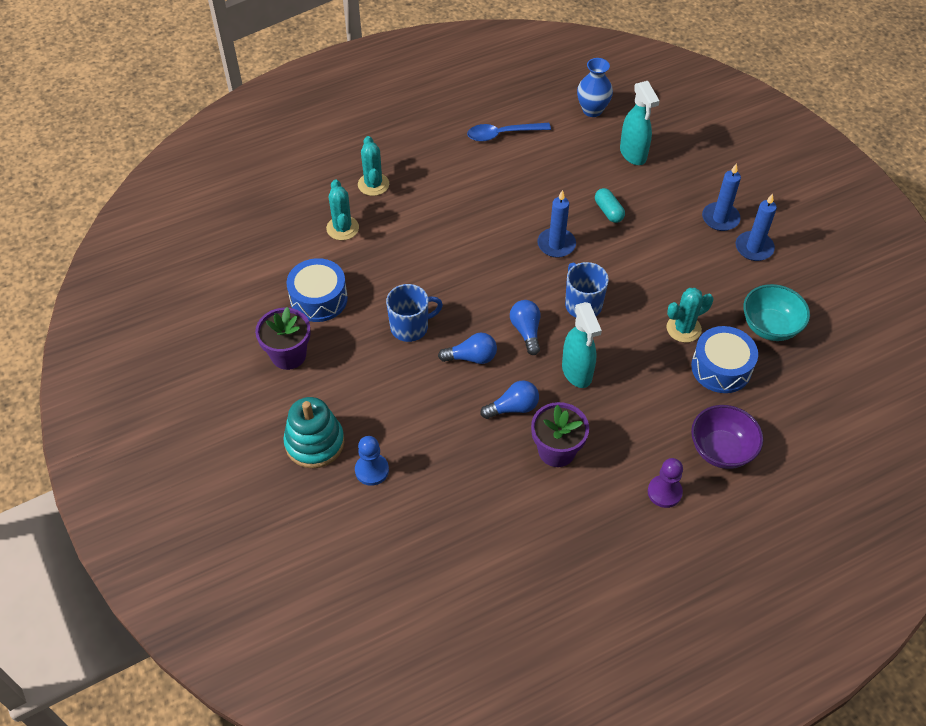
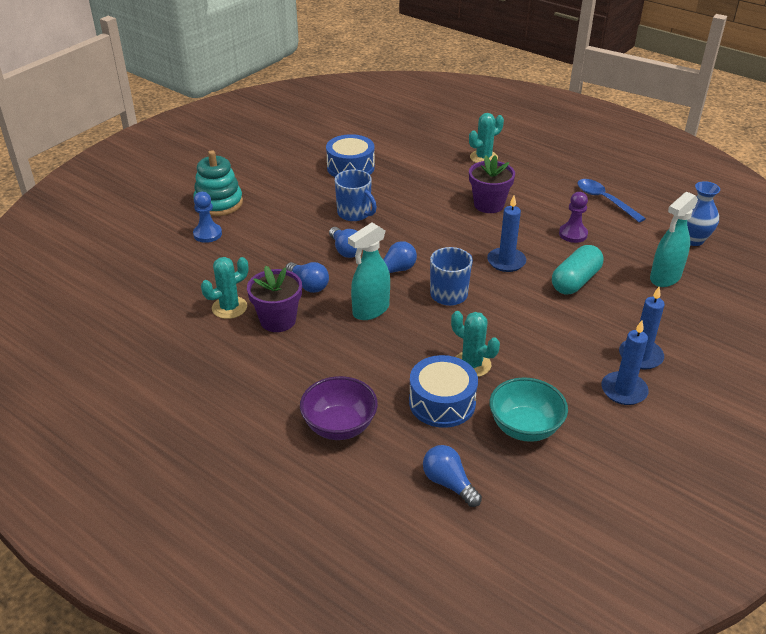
camera: 65 degrees right, 15 degrees down
purple flower pot [255,307,311,370] -> purple flower pot moved to [469,155,515,213]
turquoise cactus [326,179,359,240] -> turquoise cactus moved to [201,257,249,319]
turquoise capsule [595,188,625,223] -> turquoise capsule [552,245,603,294], size x1.59
purple pawn [648,458,683,508] -> purple pawn moved to [559,192,588,243]
none -> blue light bulb [423,445,482,507]

